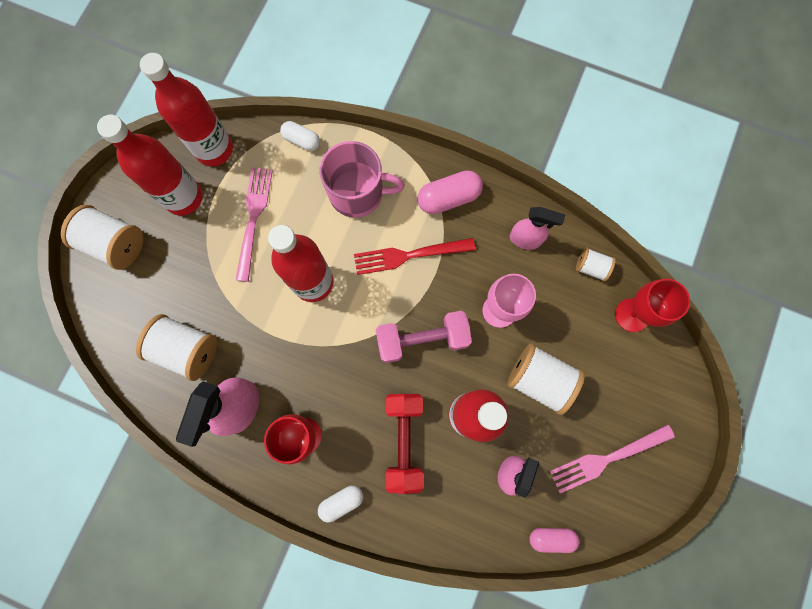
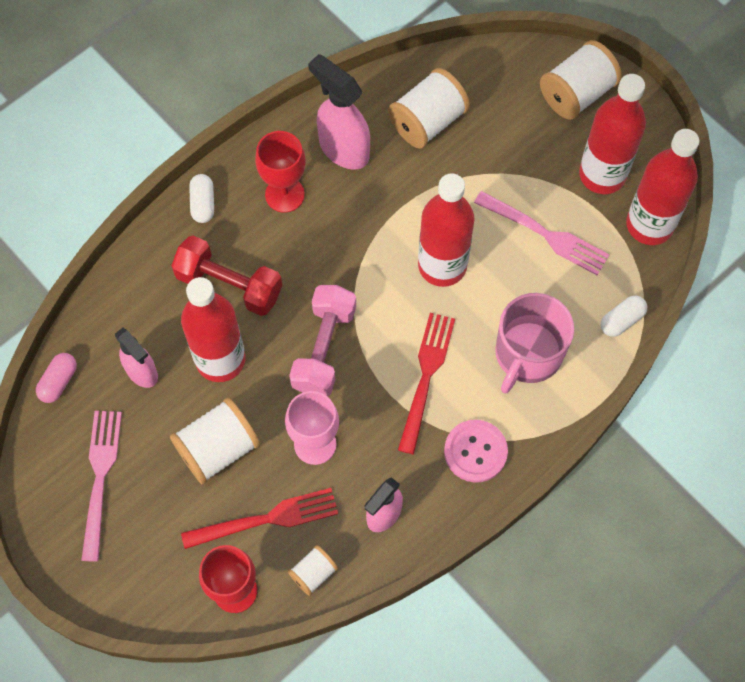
camera: 115 degrees right, 10 degrees down
pink capsule [417,170,483,214] -> pink button [444,420,508,483]
none -> red fork [181,488,338,549]

